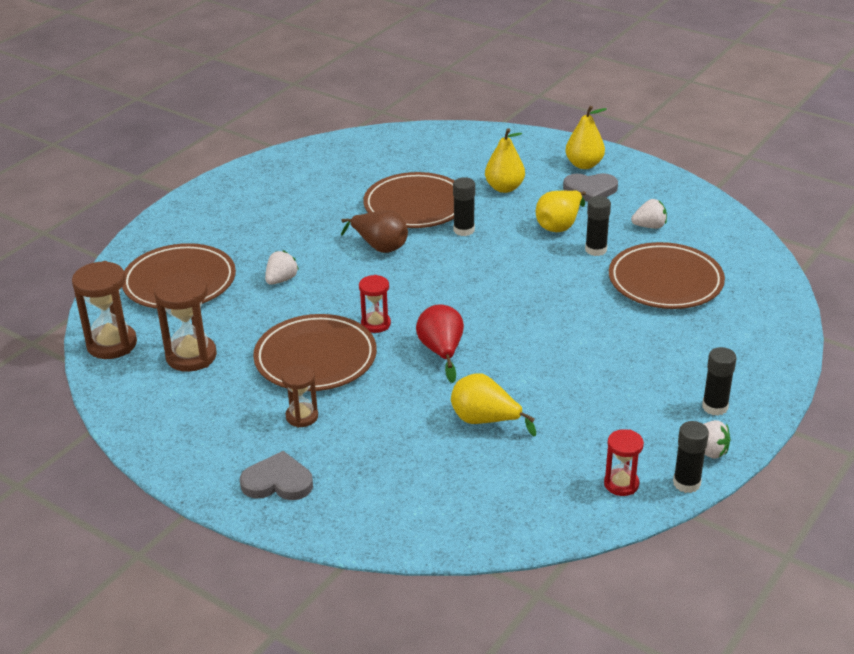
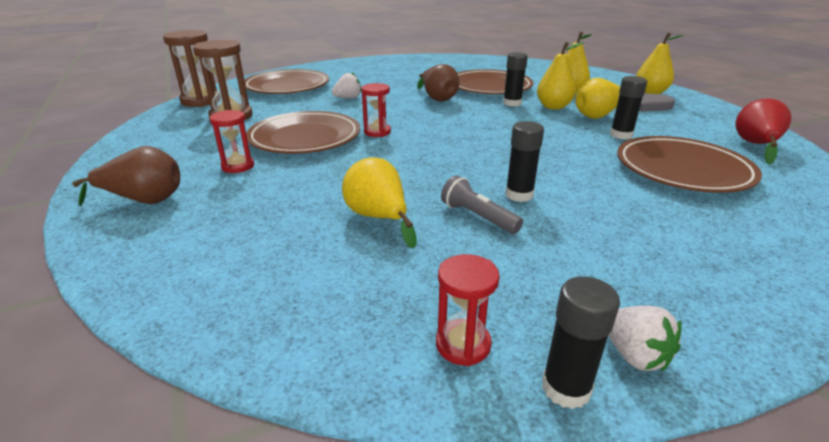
camera: 30 degrees right, 5 degrees down
grey heart [240,451,313,500] -> brown pear [72,146,180,206]
brown hourglass [281,364,318,428] -> red hourglass [209,110,254,173]
red pear [416,304,464,383] -> red pear moved to [735,98,791,165]
white strawberry [631,199,667,229] -> none
black glue stick [702,347,736,416] -> black glue stick moved to [505,121,544,202]
none -> grey flashlight [441,175,523,234]
none -> yellow pear [537,42,584,110]

